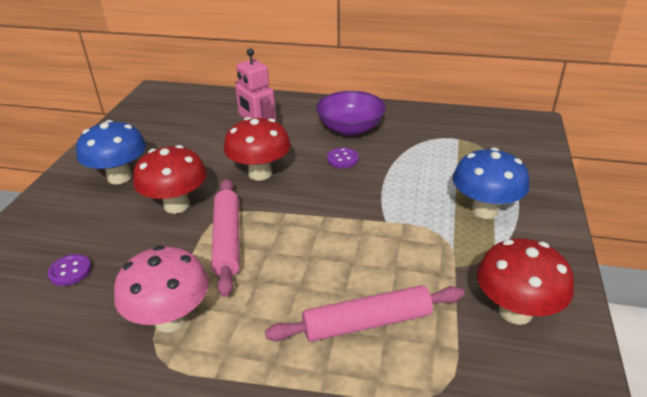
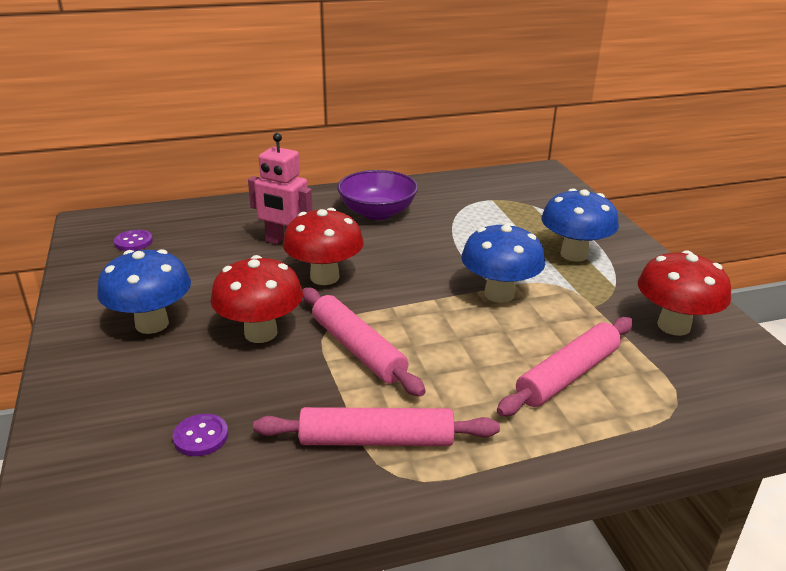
camera: 30 degrees left, 5 degrees down
pink mushroom [114,246,209,333] -> pink rolling pin [253,407,500,446]
purple button [327,148,359,168] -> purple button moved to [114,230,153,251]
none -> blue mushroom [461,223,545,303]

